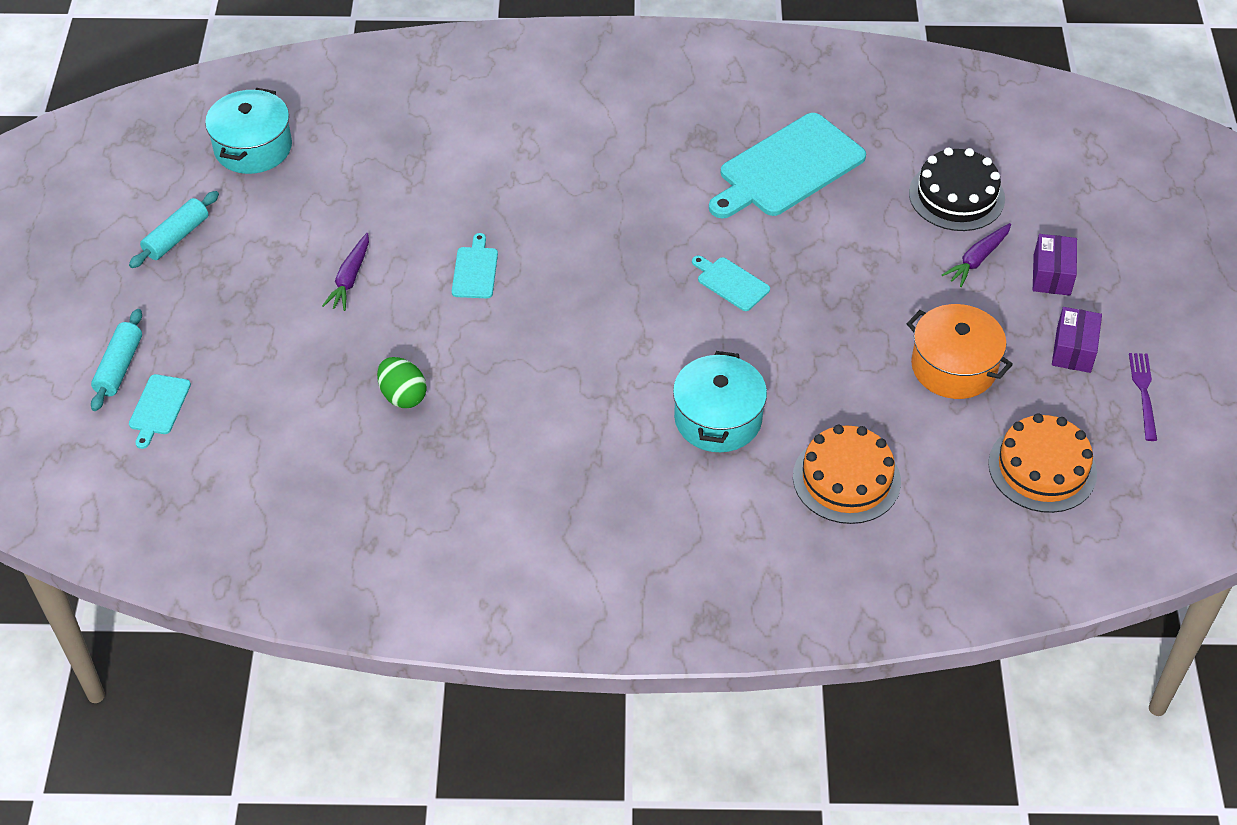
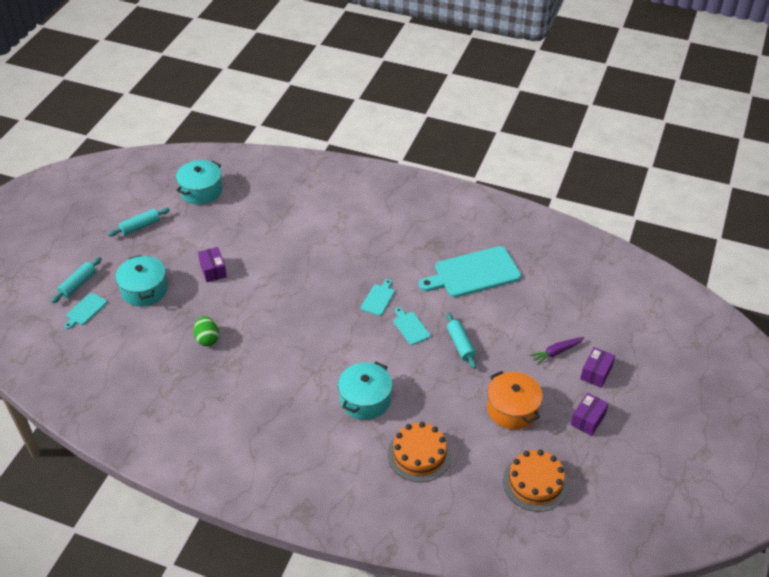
camera: 20 degrees right, 5 degrees down
purple carrot [322,233,369,311] -> purple box [198,247,227,282]
turquoise cutting board [452,233,498,298] -> turquoise cutting board moved to [361,279,395,316]
black cake [909,147,1005,231] -> none
purple fork [1129,353,1157,441] -> none
none -> turquoise pot [115,255,168,306]
none -> turquoise rolling pin [446,313,476,369]

